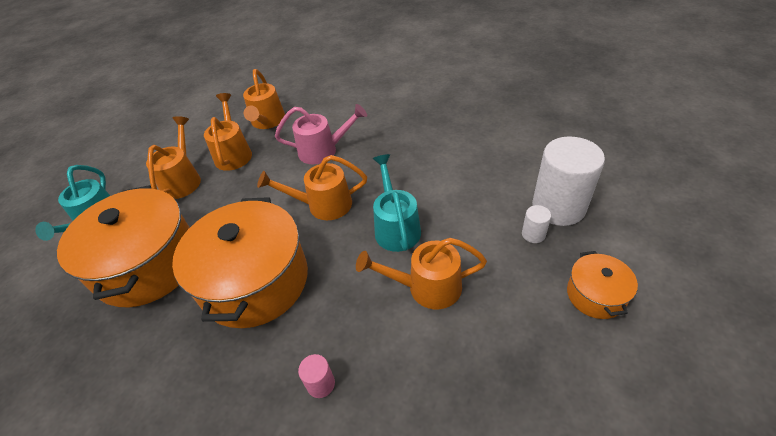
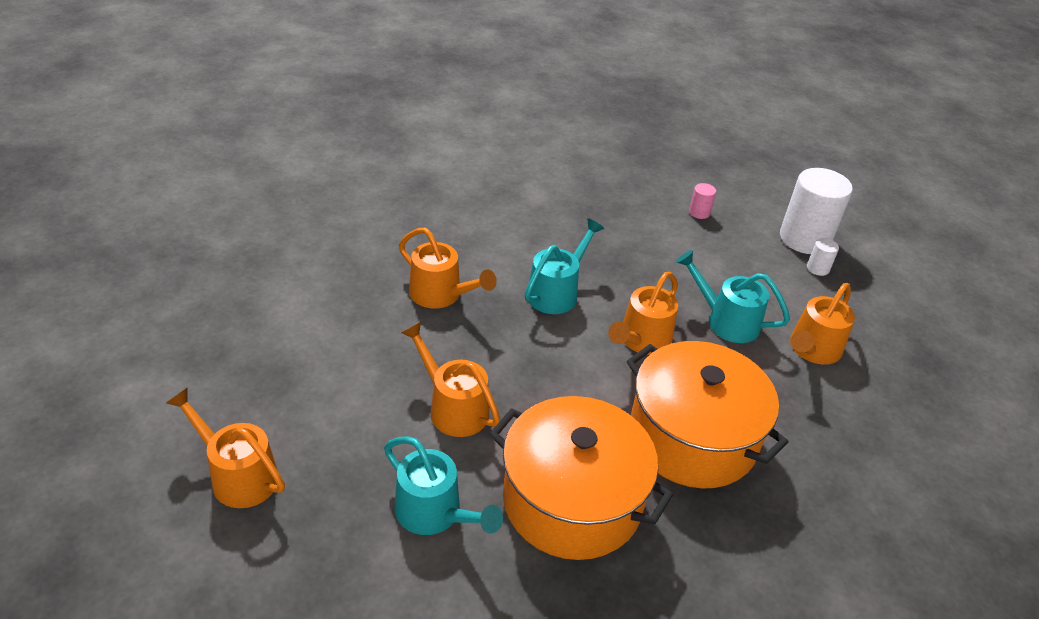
camera: 55 degrees left, 5 degrees down
orange watering can [204,93,252,171] -> orange watering can moved to [166,387,285,508]
pink watering can [275,104,367,164] -> turquoise watering can [525,218,604,314]
pink cylinder [298,354,335,398] -> pink cylinder moved to [689,183,716,219]
orange pot [567,251,638,319] -> none

